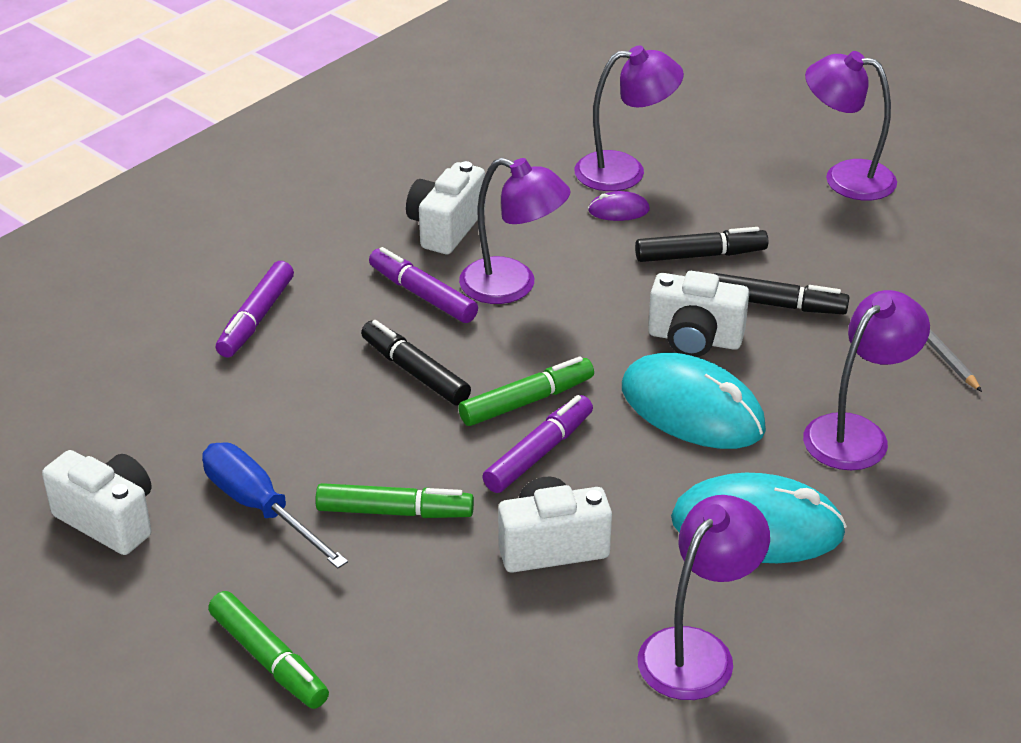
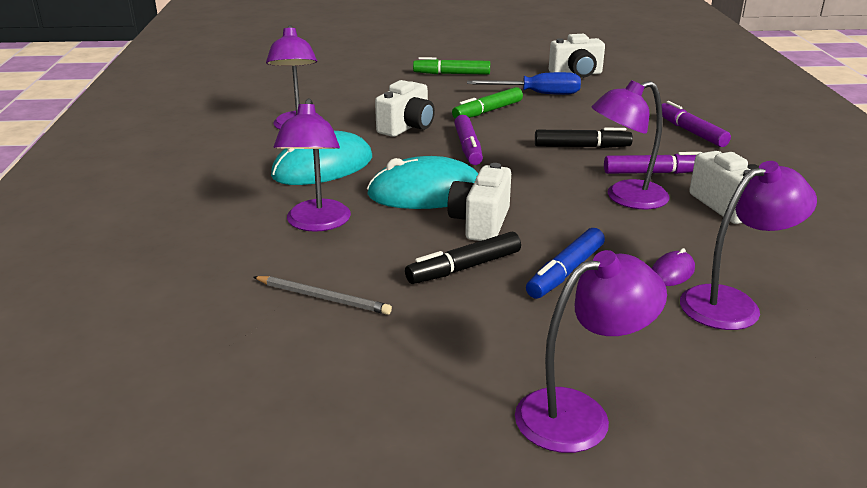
camera: 135 degrees right, 10 degrees down
green marker [458,356,594,426] -> none
purple lamp [574,45,684,191] -> purple lamp turned 150 degrees counterclockwise [680,161,817,330]
black marker [635,227,768,262] -> blue marker [526,228,605,299]
white camera [648,271,749,357] -> white camera turned 45 degrees counterclockwise [447,163,511,241]

